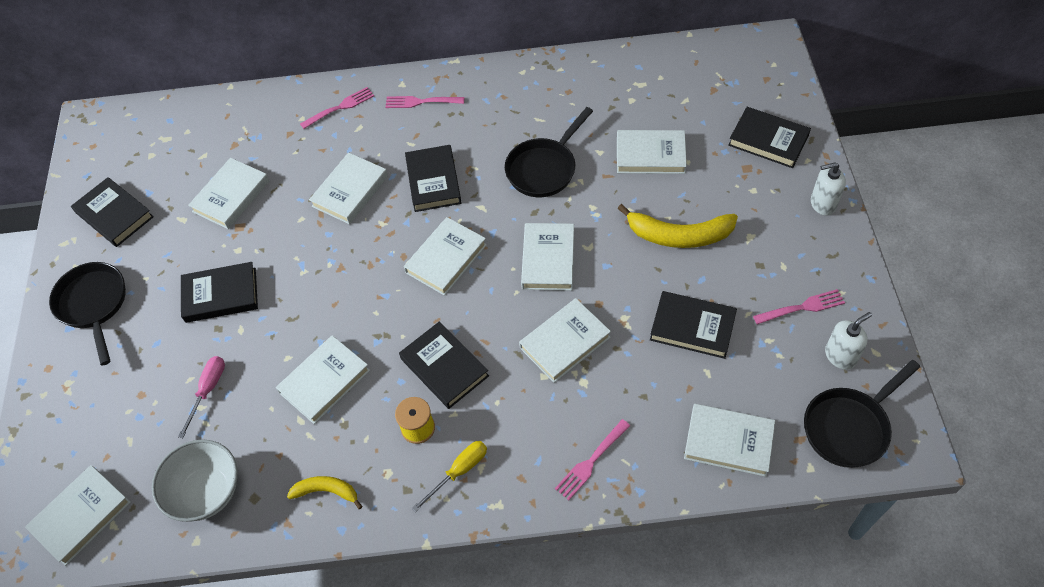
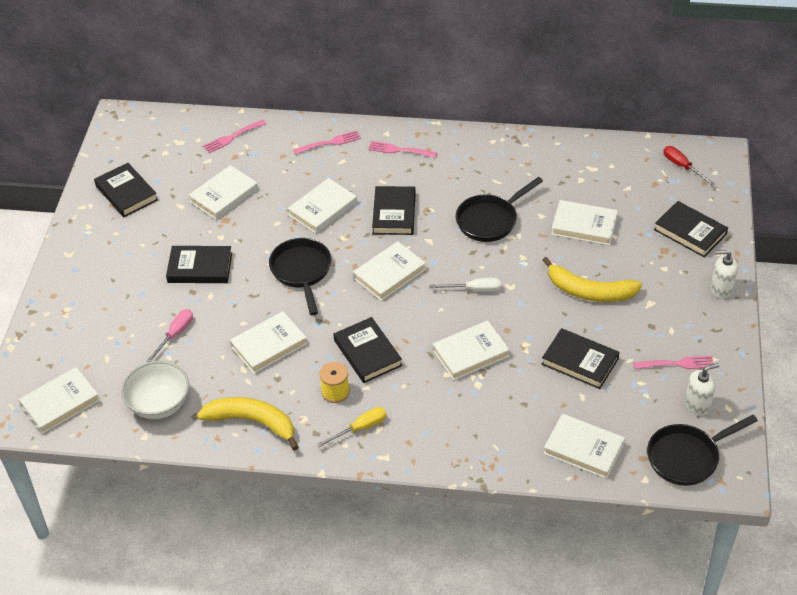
camera: 10 degrees right, 10 degrees down
black pan [49,262,126,366] -> black pan moved to [269,238,331,316]
yellow banana [287,476,363,509] -> yellow banana [197,397,299,450], size x1.77
white book [521,223,574,291] -> white screwdriver [430,278,501,292]
pink fork [555,419,630,500] -> pink fork moved to [203,120,266,153]
none -> red screwdriver [663,146,715,185]

